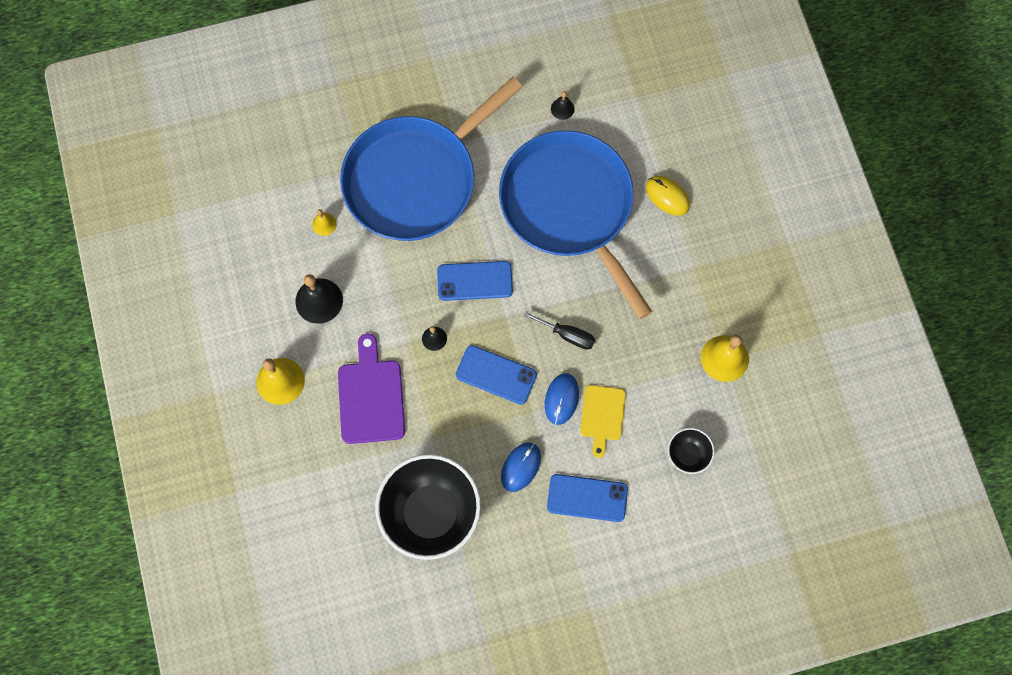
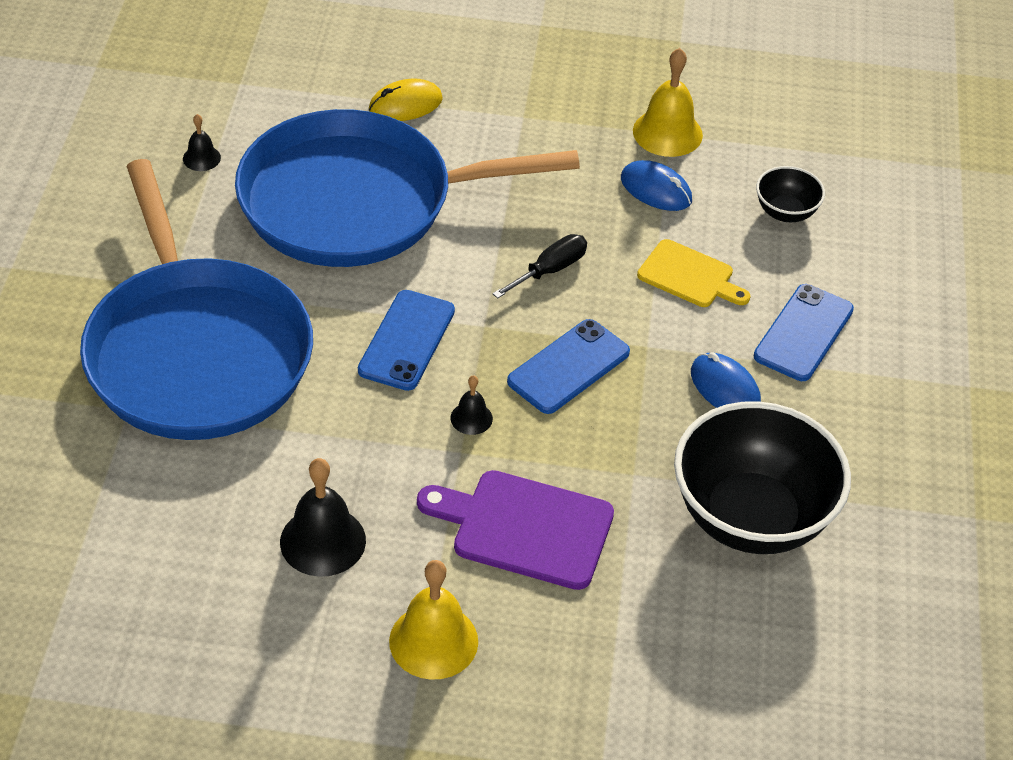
camera: 70 degrees left, 25 degrees down
yellow bell [312,209,337,236] -> none
blue mouse [545,373,579,425] -> blue mouse moved to [621,160,692,211]

